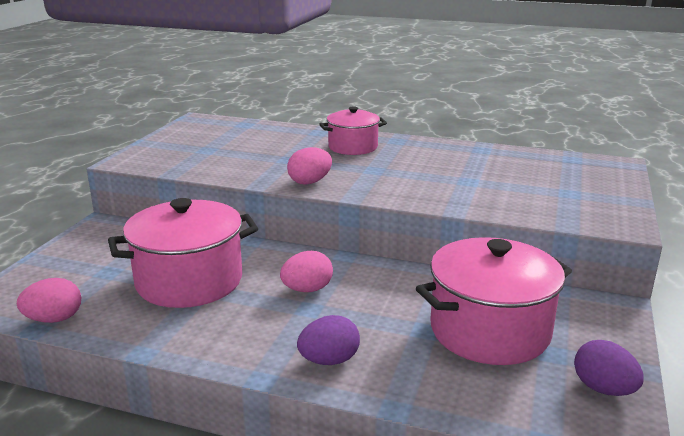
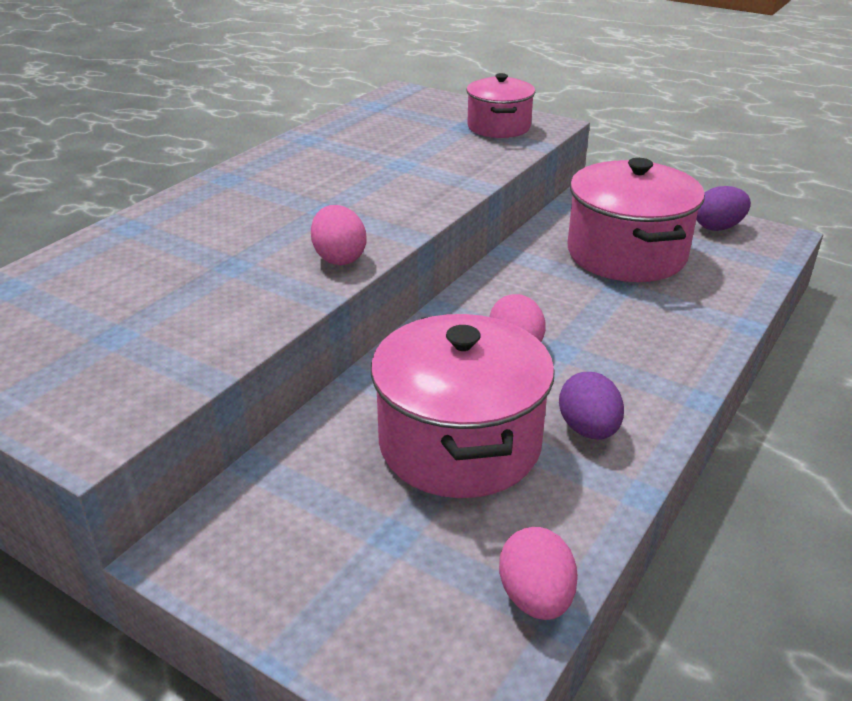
camera: 75 degrees left, 10 degrees up
purple egg [297,315,360,365] -> purple egg moved to [559,372,624,440]
pink pot [319,106,387,155] -> pink pot moved to [466,73,535,138]

